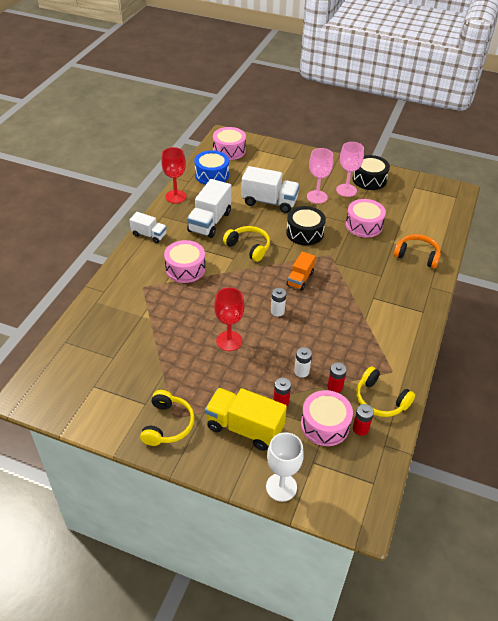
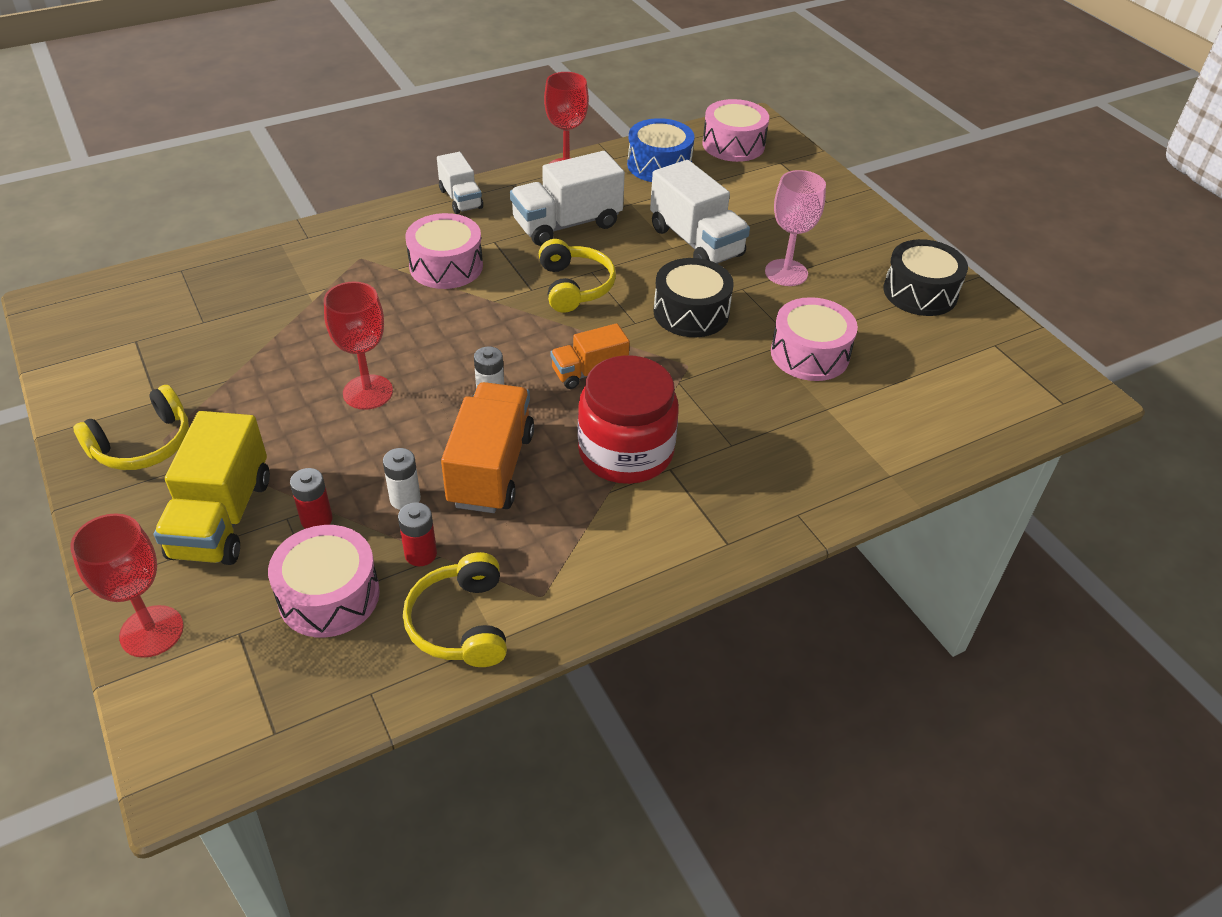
camera: 40 degrees right, 0 degrees up
yellow truck [205,388,287,451] -> yellow truck turned 150 degrees counterclockwise [154,411,270,565]
white goblet [266,432,304,502] -> red goblet [70,513,184,658]
pink goblet [336,142,364,197] -> none
red battery [353,404,374,436] -> none
orange headphones [394,234,441,269] -> none
none -> orange truck [441,382,534,513]
none -> red jar [578,355,679,484]

